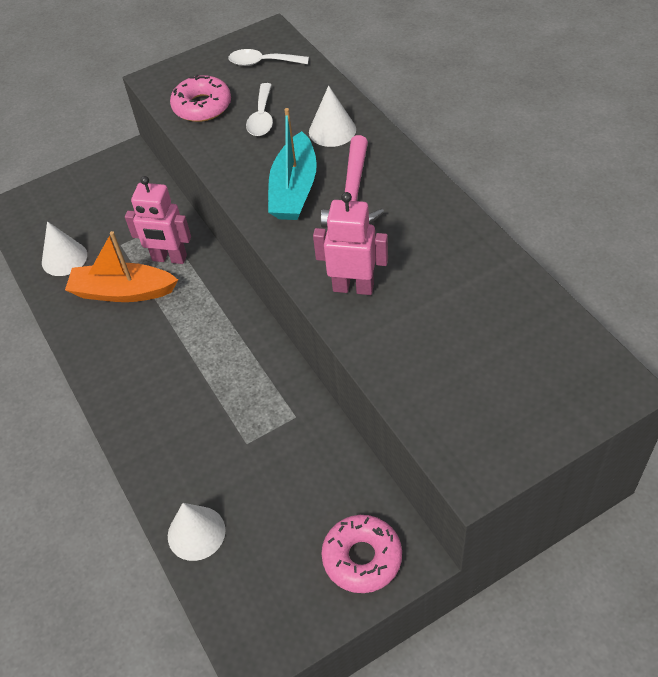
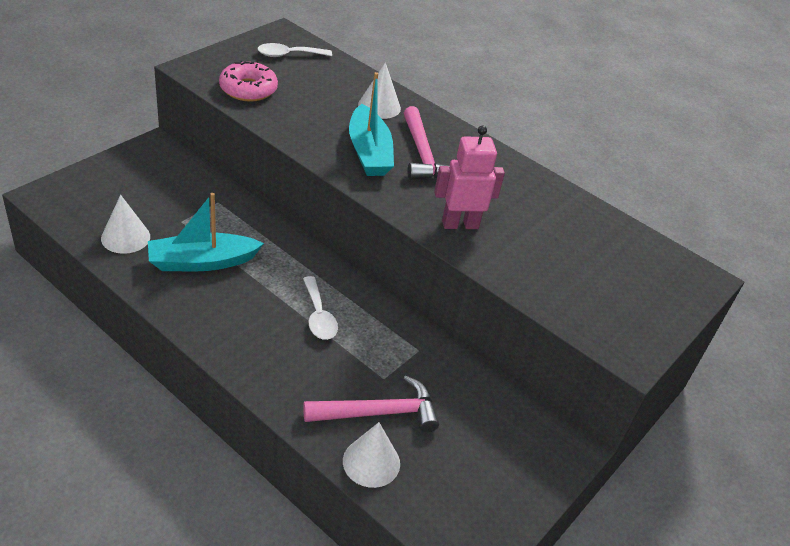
camera: 30 degrees left, 10 degrees down
orange boat [65,231,178,302] -> turquoise boat [148,193,264,271]
pink robot [125,176,191,264] -> none
white spoon [246,83,273,136] -> white spoon moved to [303,276,338,340]
pink donut [321,515,402,593] -> none
none -> pink hammer [303,376,439,432]

